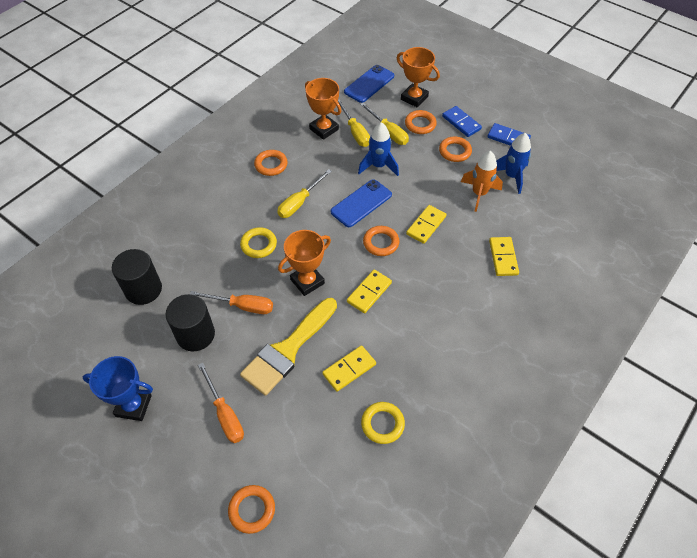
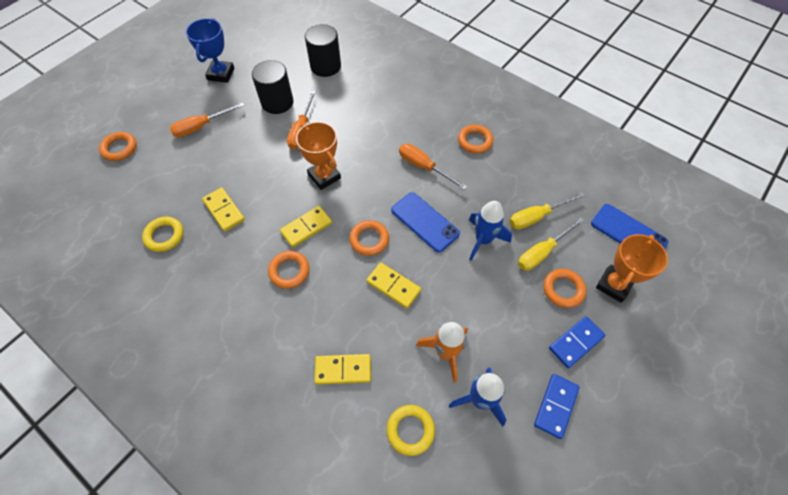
camera: 90 degrees right, 5 degrees up
yellow ring [240,227,277,258] -> yellow ring moved to [387,405,435,456]
yellow brush [240,298,337,396] -> none
yellow screwdriver [277,169,332,218] -> orange screwdriver [399,144,467,190]
orange trophy [305,78,341,140] -> none
yellow domino [347,270,392,313] -> yellow domino turned 75 degrees counterclockwise [280,206,332,247]
orange ring [439,137,472,162] -> orange ring moved to [268,251,309,289]

